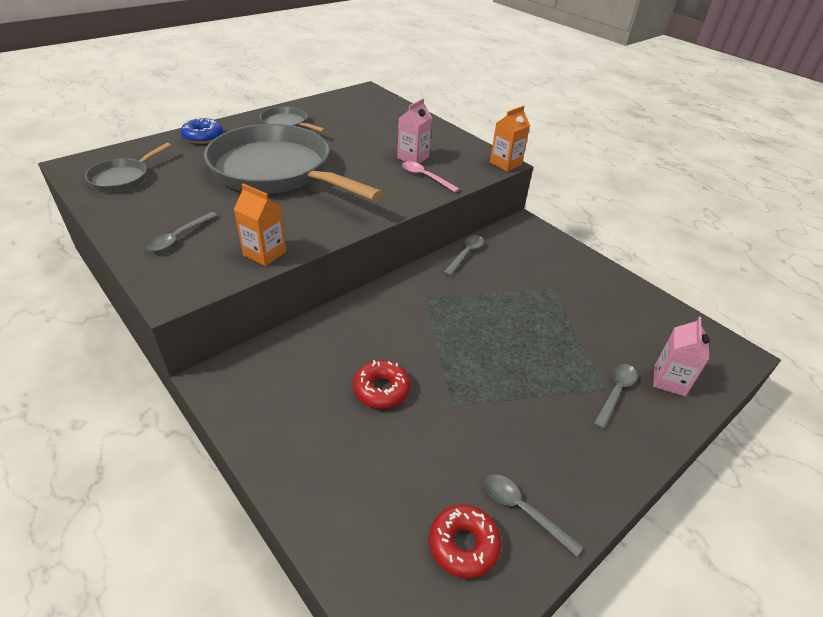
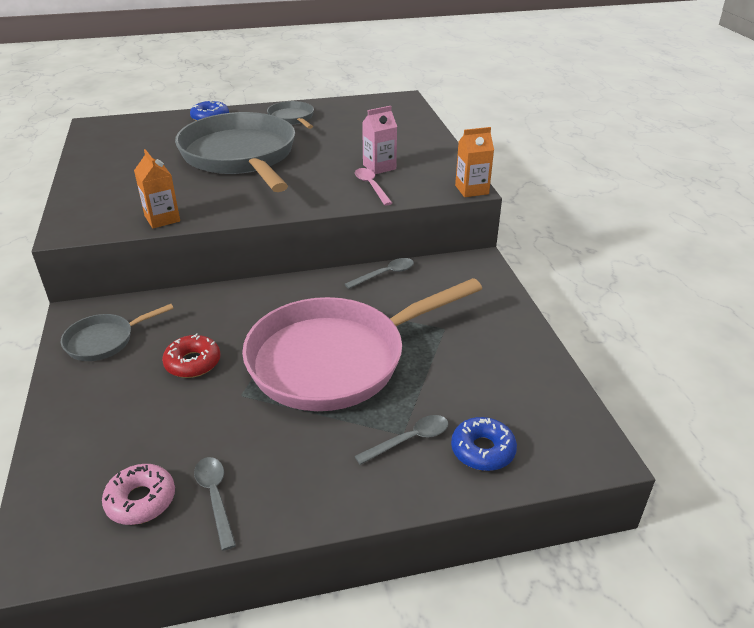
camera: 30 degrees right, 5 degrees down
grey pan [85,143,171,192] -> grey pan moved to [61,304,174,361]
grey spoon [146,212,218,252] -> none
red donut [429,504,502,579] -> pink donut [102,464,175,525]
pink carton [653,317,710,396] -> blue donut [451,417,517,471]
none -> pink pan [242,278,482,411]

